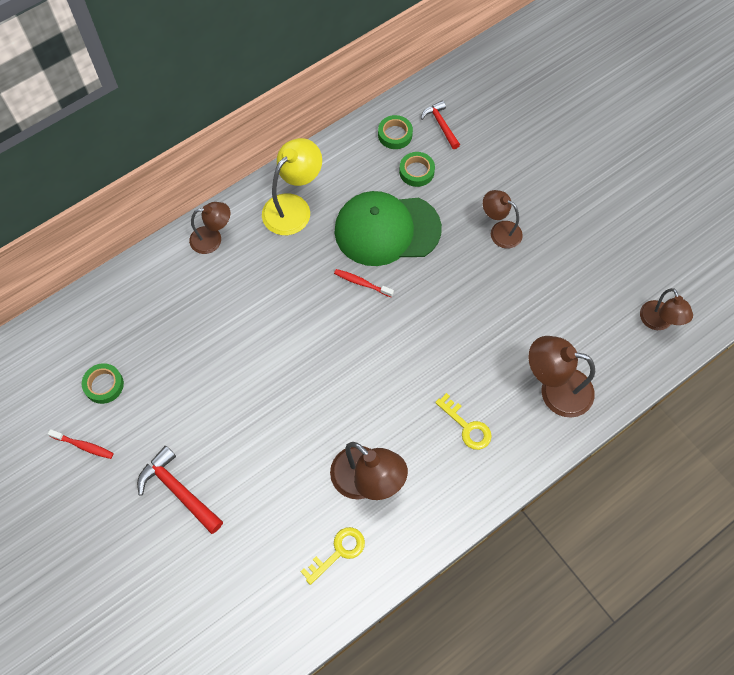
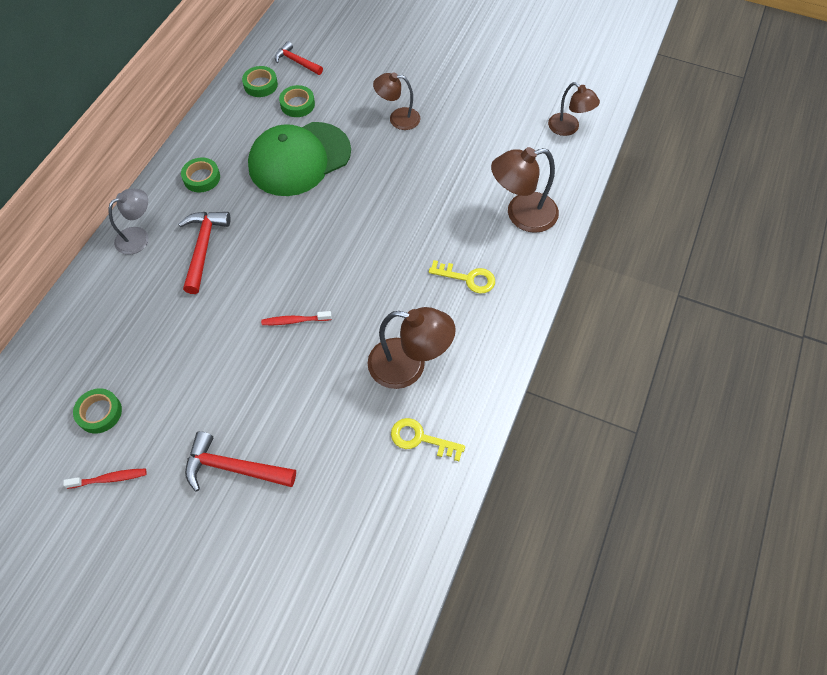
camera: 30 degrees left, 5 degrees down
brown lamp [189,202,230,254] -> grey lamp [109,189,149,255]
yellow lamp [262,138,322,235] -> green tape [181,157,220,192]
yellow key [301,527,365,585] -> yellow key turned 90 degrees counterclockwise [391,418,465,461]
red toothbrush [334,269,394,297] -> red toothbrush moved to [261,311,332,325]
none -> red hammer [178,212,231,294]

